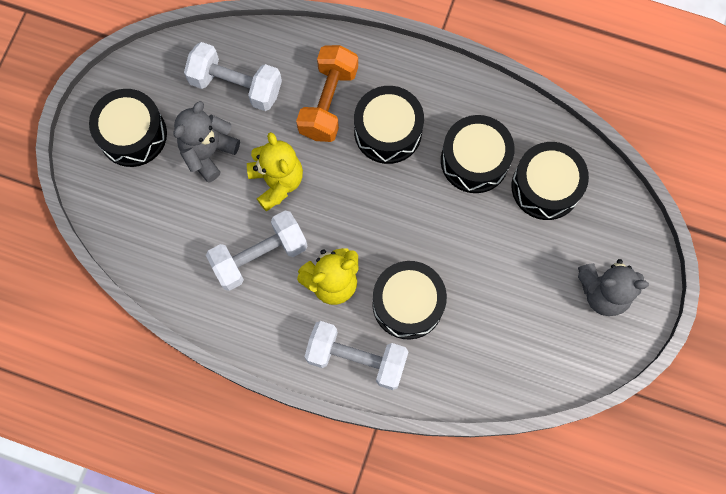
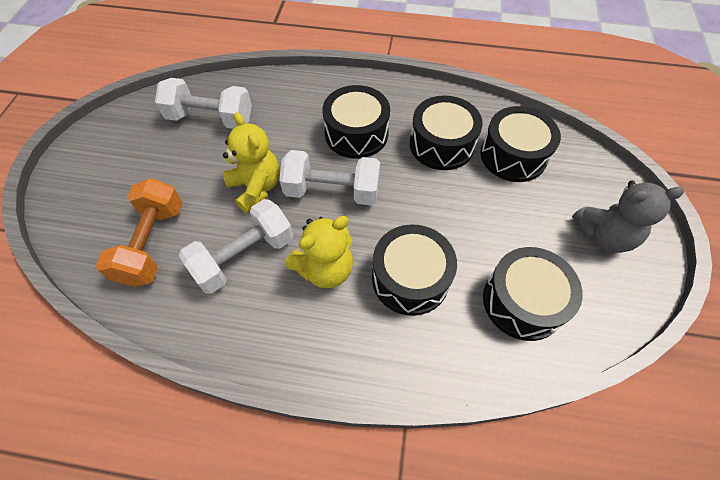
camera: 10 degrees left, 15 degrees down
black drum [89,89,167,167] -> black drum moved to [483,247,583,341]
grey teddy bear [174,101,240,182] -> none
orange dumbbell [296,45,358,142] -> orange dumbbell moved to [96,178,183,287]
white dumbbell [304,321,409,390] -> white dumbbell moved to [279,150,380,205]

